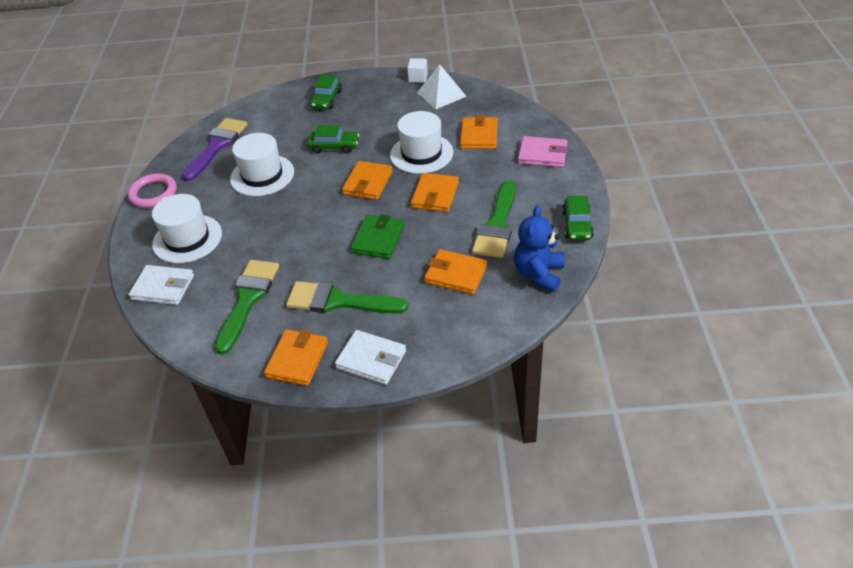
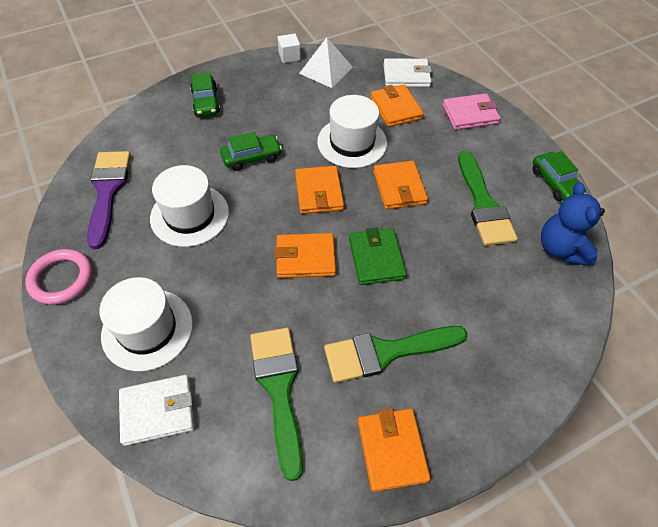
camera: 30 degrees left, 10 degrees up
white wallet [335,330,406,385] -> white wallet moved to [383,58,432,87]
orange wallet [424,249,488,295] -> orange wallet moved to [275,233,336,278]

